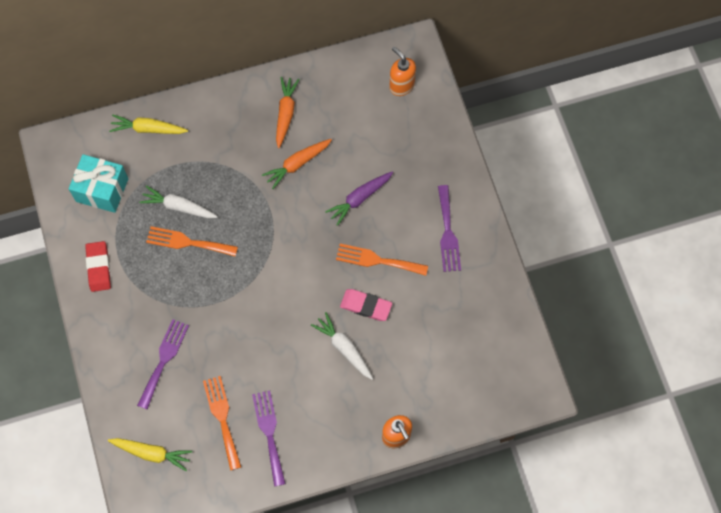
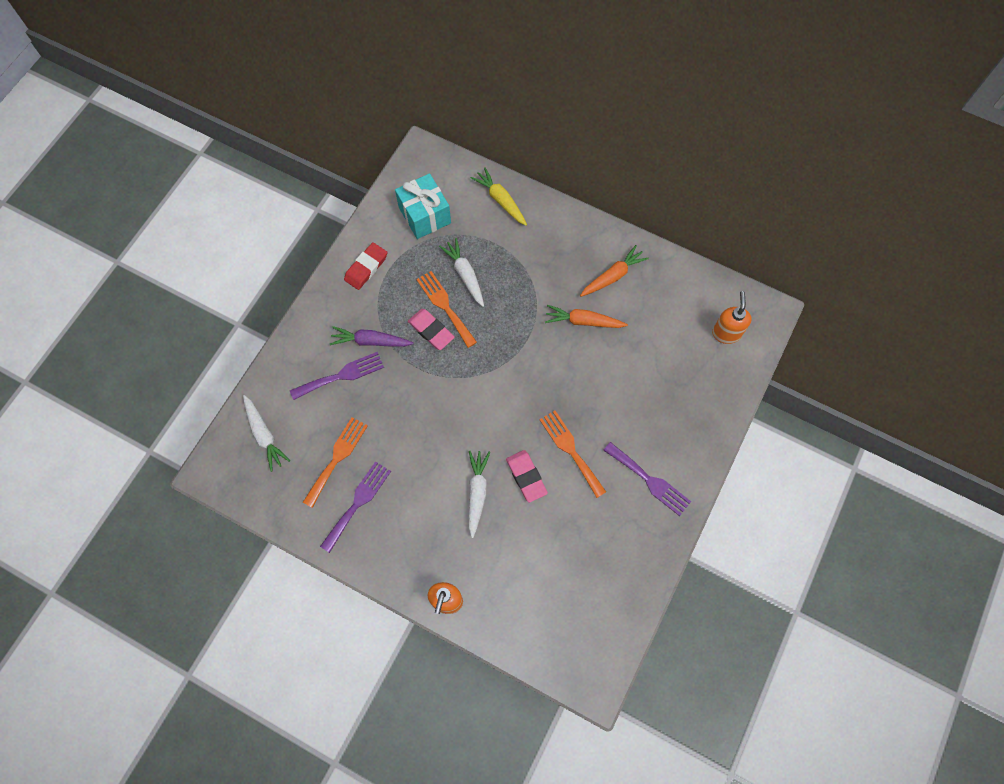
camera: 45 degrees right, 0 degrees up
yellow carrot [108,438,192,471] -> white carrot [243,395,291,472]
purple carrot [325,171,393,226] -> purple carrot moved to [330,326,413,347]
purple fork [438,185,461,272] -> purple fork turned 90 degrees counterclockwise [603,442,691,516]
none -> pink eraser [408,309,455,350]

